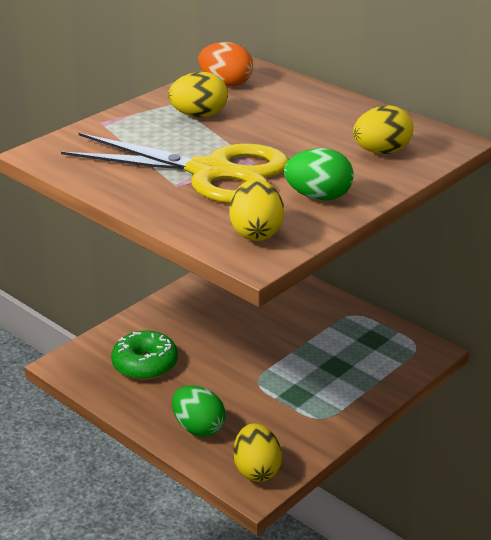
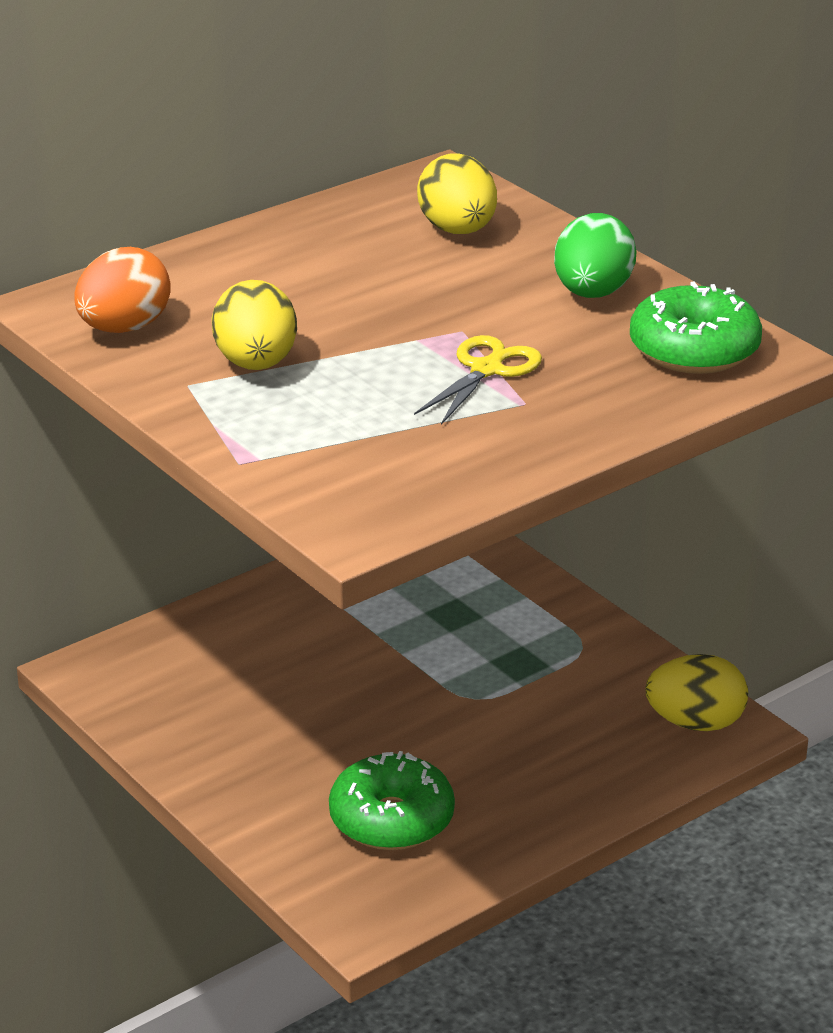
camera: 80 degrees left, 0 degrees up
yellow scissors [61,133,289,204] -> yellow scissors [414,335,542,425], size x0.44
green egg [172,386,226,437] -> none
yellow egg [229,179,284,241] -> green donut [630,282,762,374]

